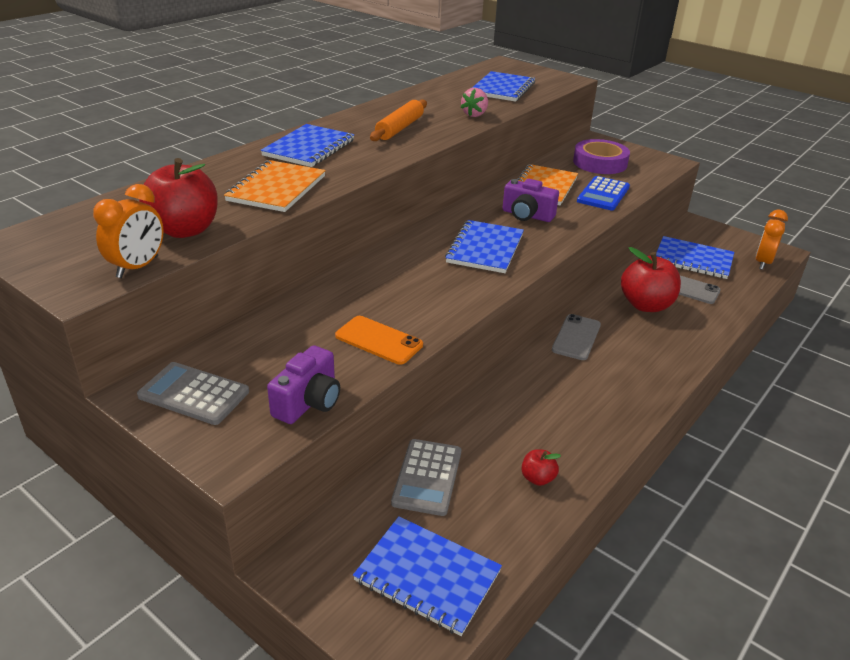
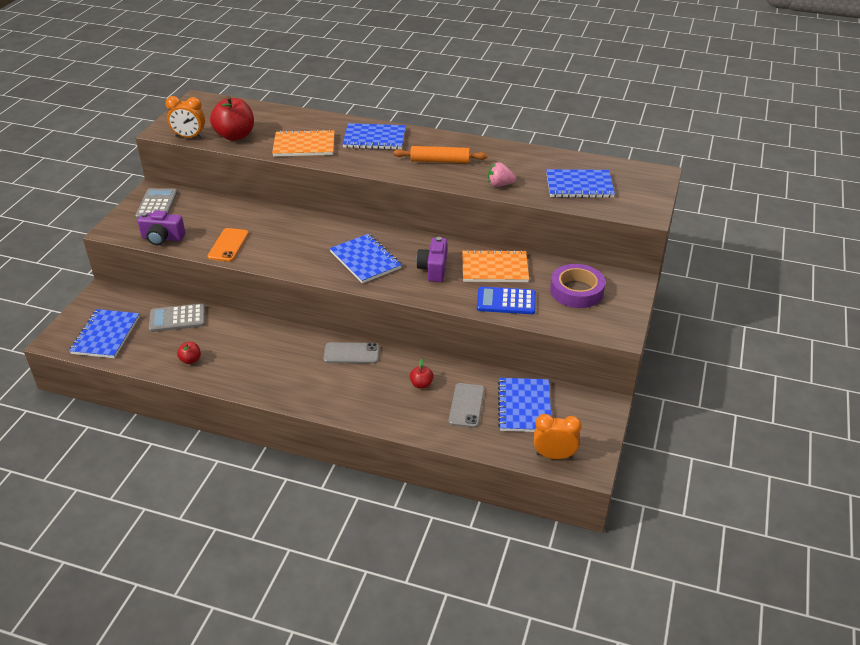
camera: 70 degrees right, 5 degrees up
blue notebook [445,220,524,273] -> blue notebook turned 60 degrees clockwise [330,234,402,284]
red apple [621,247,681,312] -> red apple [410,359,433,389], size x0.47

